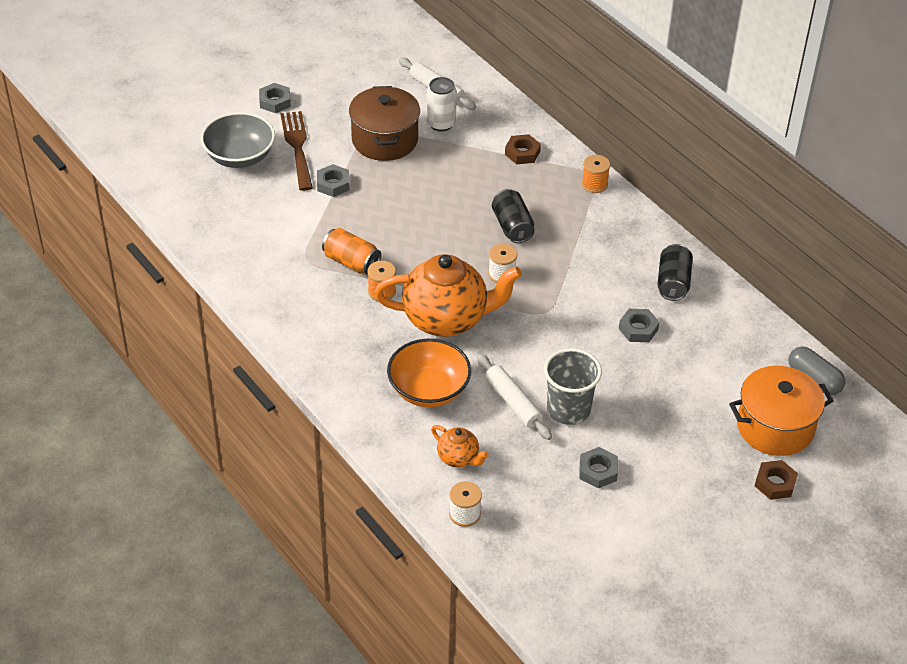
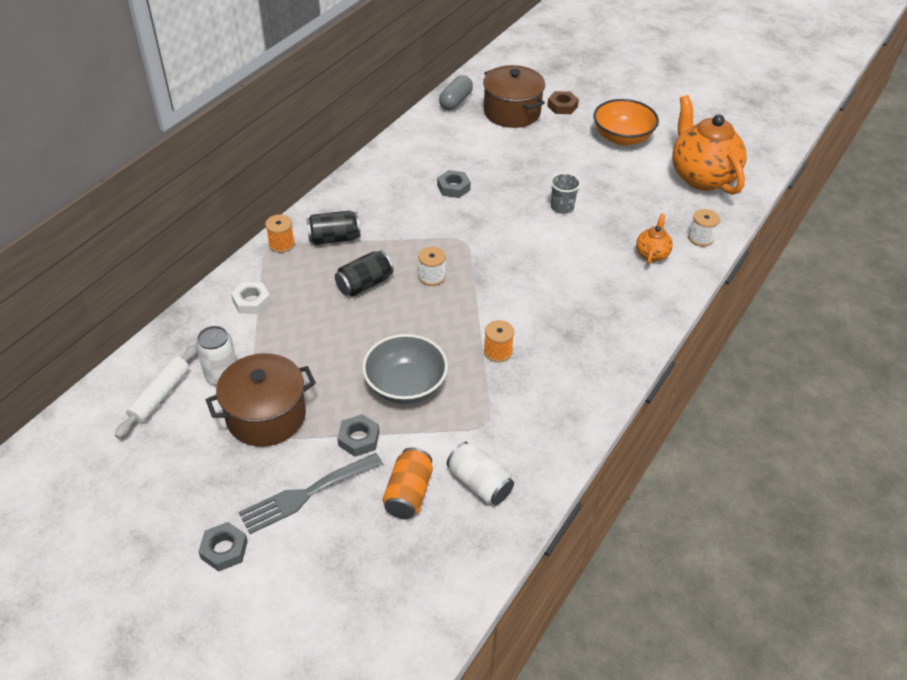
camera: 110 degrees left, 0 degrees up
grey bowl [201,112,275,168] -> grey bowl moved to [362,334,448,404]
brown fork [280,111,313,191] -> grey fork [238,453,383,534]
orange can [322,228,381,274] -> orange can moved to [383,447,433,519]
orange teapot [374,254,522,337] -> orange teapot moved to [672,95,746,195]
orange bowl [387,339,471,407] -> orange bowl moved to [593,99,659,145]
white rolling pin [477,354,552,440] -> none
brown nut [505,134,541,164] -> white nut [231,282,271,314]
grey cup [544,348,602,425] -> grey cup [550,173,581,214], size x0.64
grey nut [580,447,618,488] -> none
black can [657,244,693,301] -> black can moved to [306,211,361,245]
orange pot [729,366,834,456] -> brown pot [483,65,545,128]
none -> white can [447,442,514,505]

